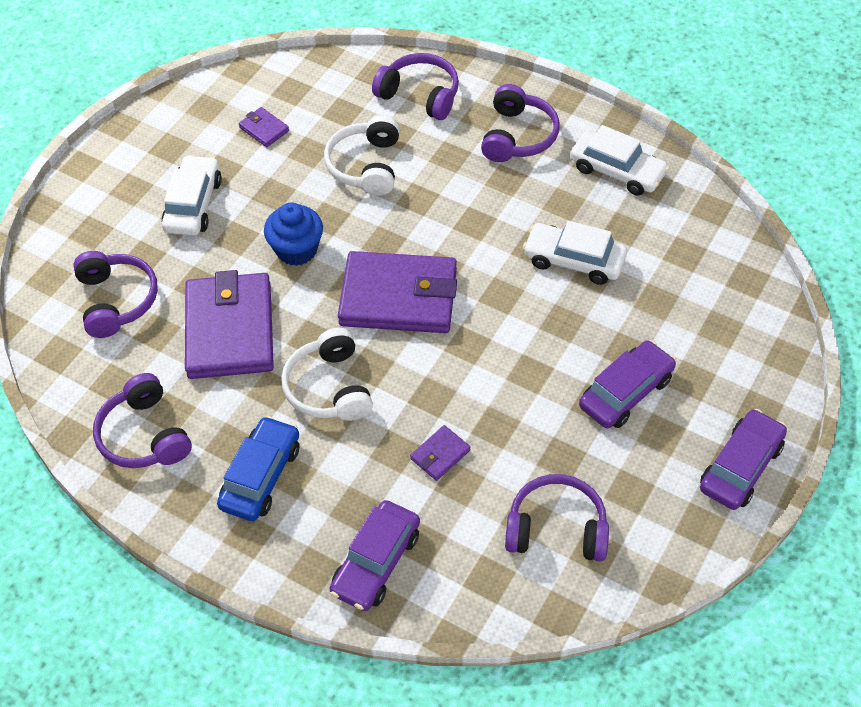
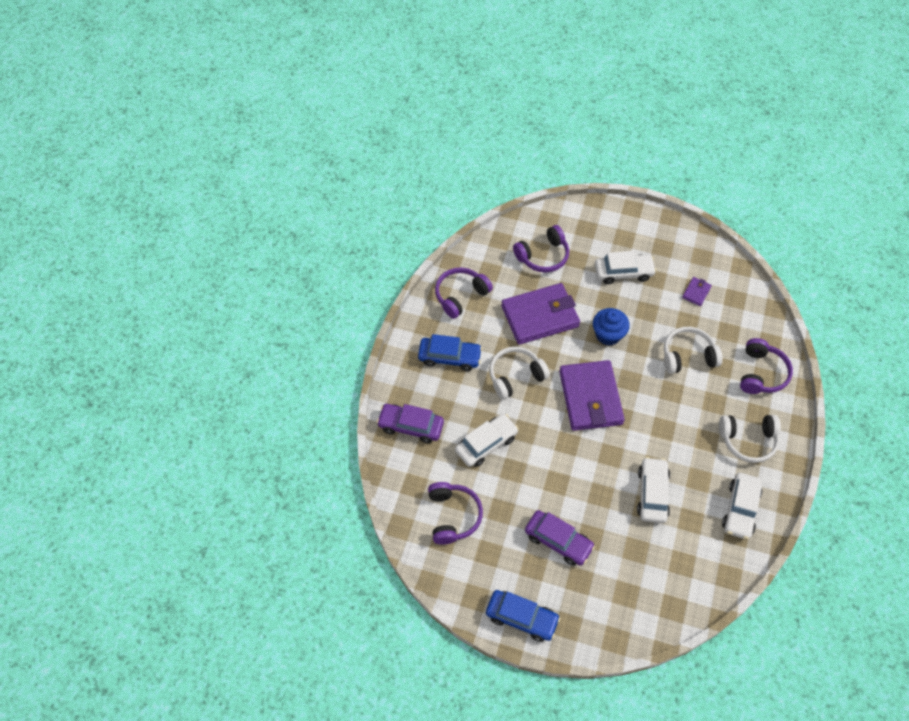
camera: 75 degrees right, 5 degrees up
purple wallet [410,425,471,481] -> white car [455,414,519,467]
purple headphones [481,84,560,162] -> white headphones [719,415,781,463]
purple car [700,409,787,510] -> blue car [486,590,560,642]

